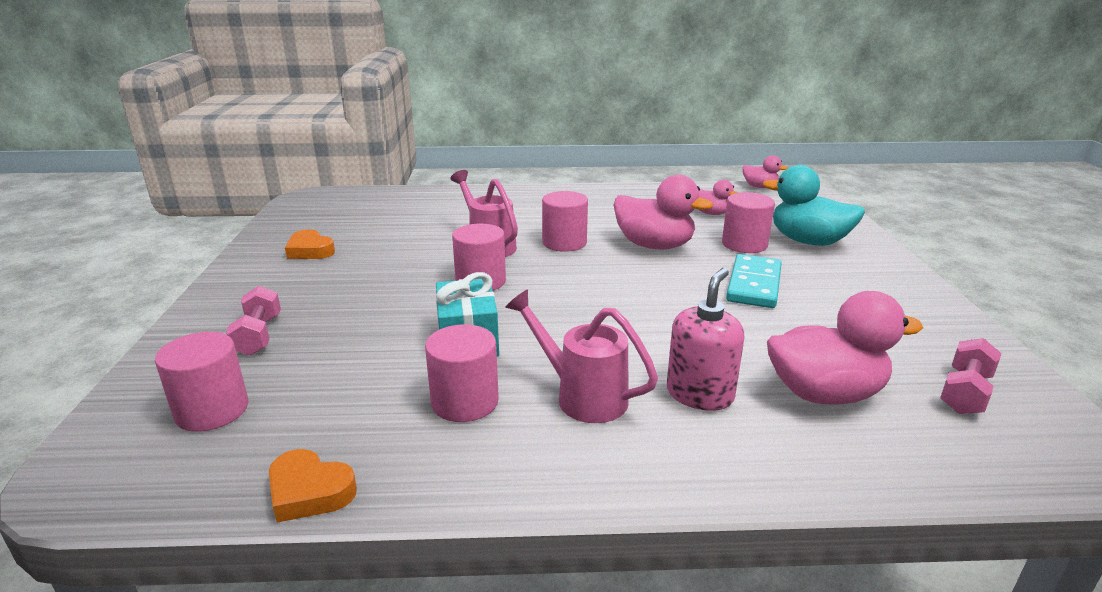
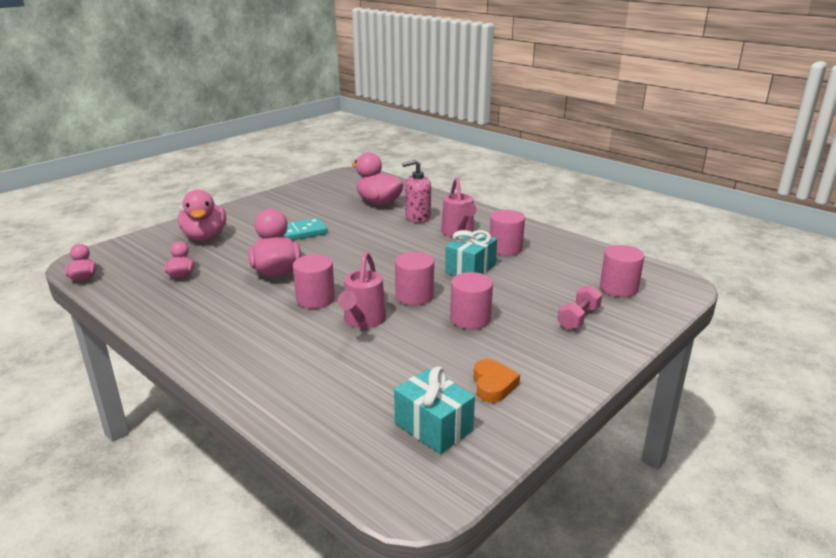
camera: 135 degrees left, 0 degrees up
orange heart [269,449,357,523] -> none
pink cylinder [722,192,775,253] -> pink cylinder moved to [450,272,493,330]
turquoise duck [763,165,865,246] -> pink duck [178,190,226,241]
pink dumbbell [940,338,1001,414] -> none
none -> turquoise gift [394,366,475,454]

